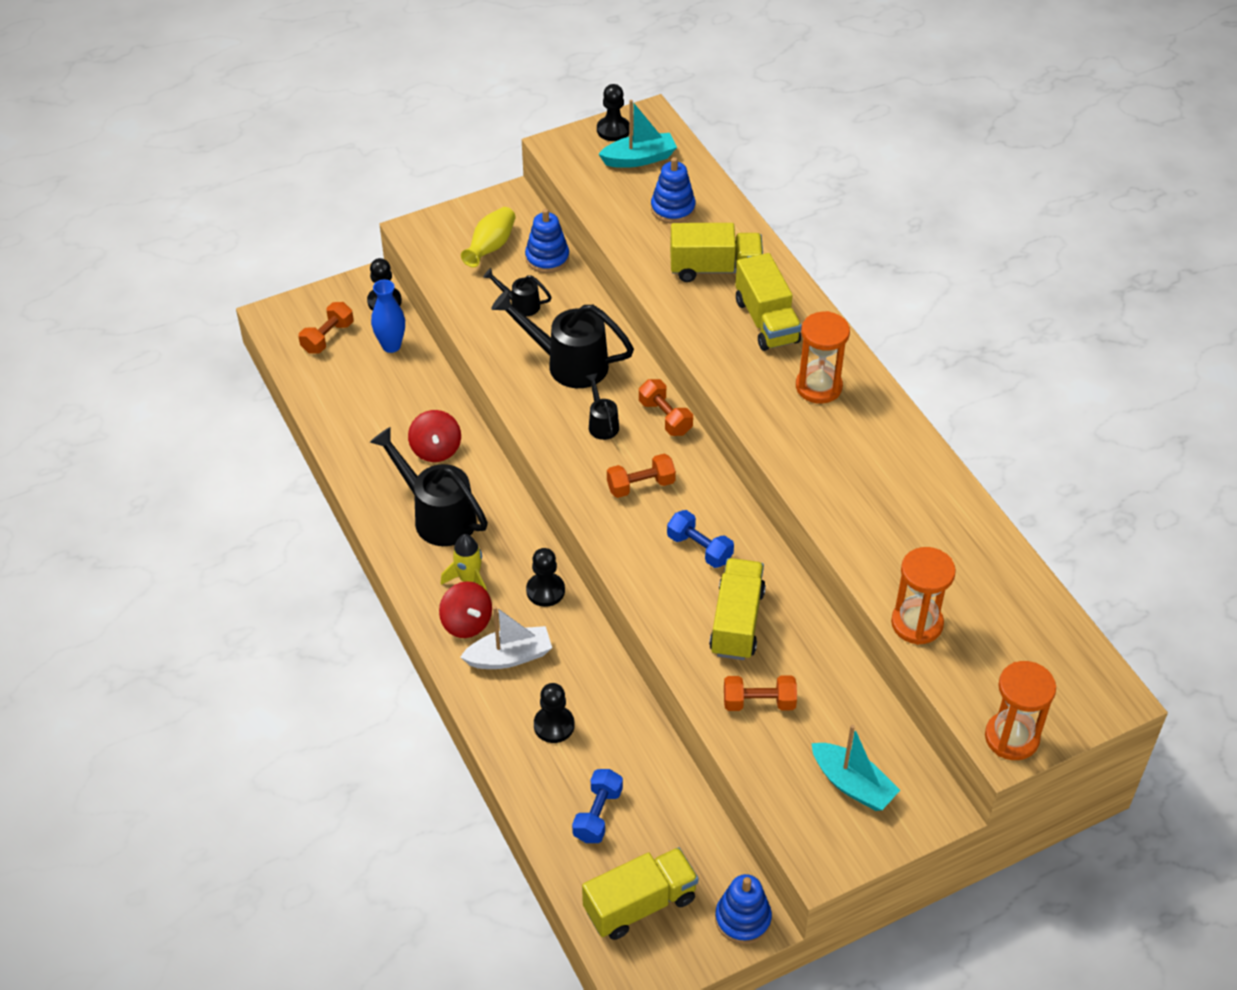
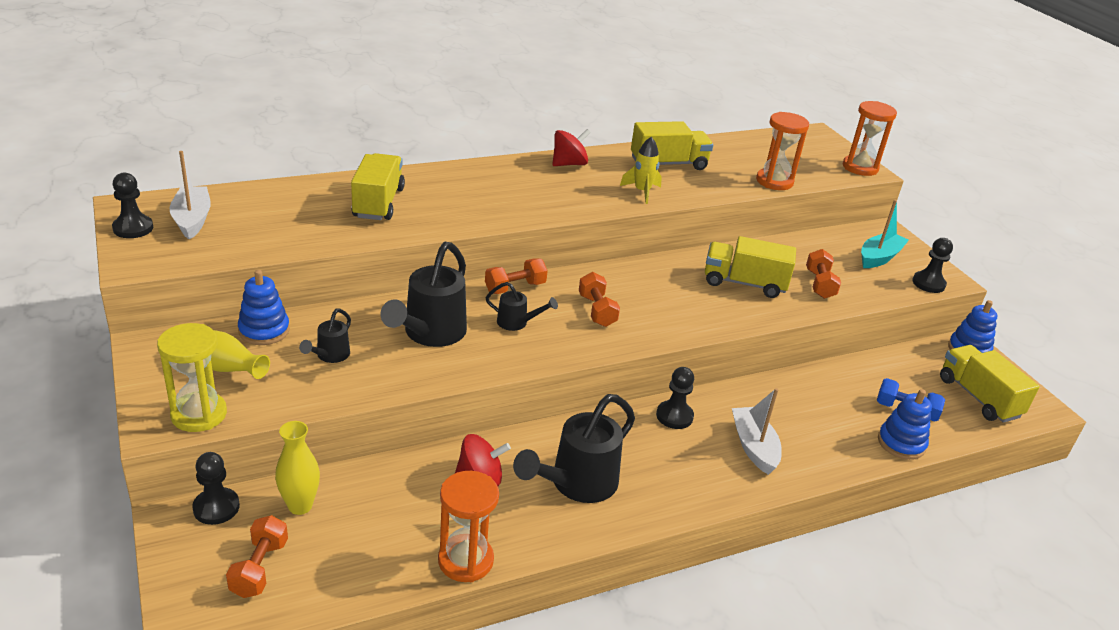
camera: 90 degrees left, 15 degrees down
orange dumbbell [299,302,353,354] -> orange dumbbell turned 60 degrees clockwise [226,515,288,598]
blue vase [371,280,405,353] -> yellow vase [275,421,320,515]
red spinning top [439,581,492,638] -> red spinning top moved to [552,129,591,166]
yellow rocket [441,534,487,591] -> yellow rocket moved to [620,137,662,204]
black pawn [534,683,574,743] -> black pawn moved to [912,238,953,293]
black watering can [586,373,619,440] -> black watering can turned 150 degrees counterclockwise [485,282,558,331]
turquoise boat [598,100,677,168] -> white boat [169,151,211,240]
blue stacking toy [651,157,696,223] -> blue stacking toy moved to [878,389,932,460]
blue dumbbell [667,510,734,568] -> none
yellow truck [735,253,802,351] -> yellow truck moved to [631,121,713,170]
orange hourglass [796,311,850,404] -> orange hourglass moved to [438,471,499,582]
none -> yellow hourglass [157,323,227,432]

